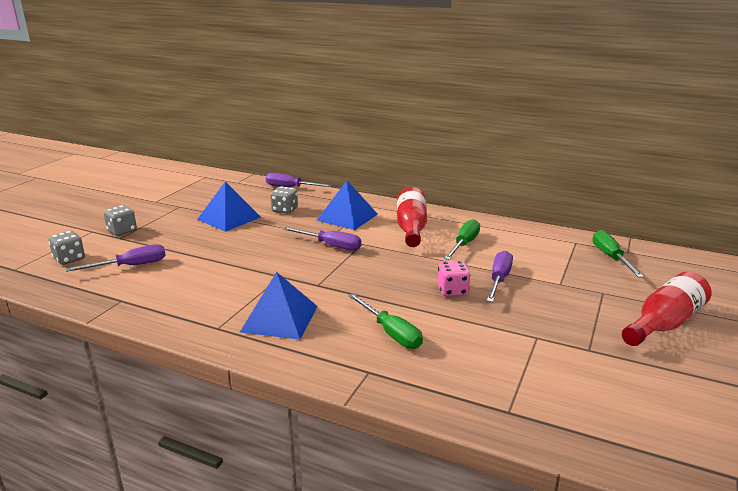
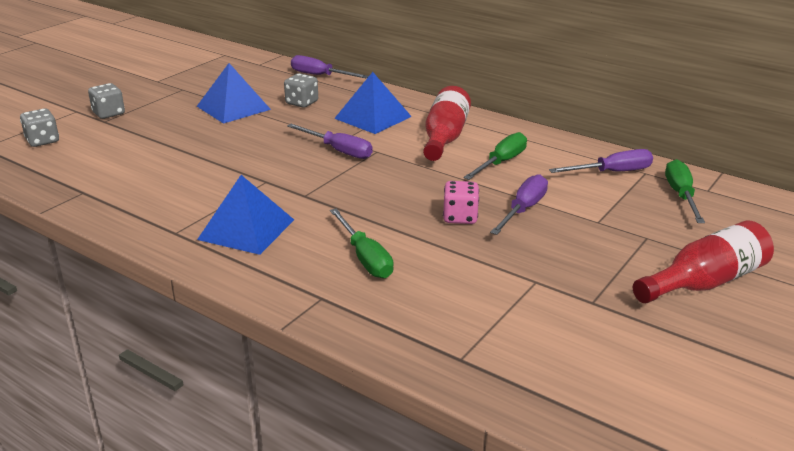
camera: 10 degrees right, 5 degrees up
purple screwdriver [66,244,166,272] -> purple screwdriver moved to [549,149,653,173]

